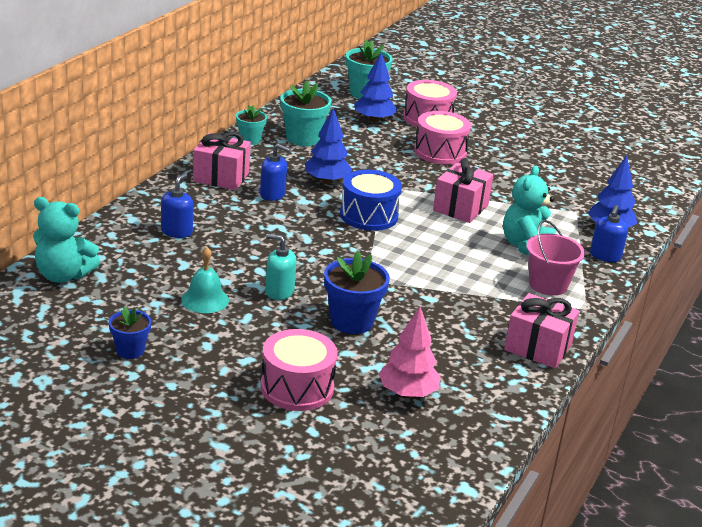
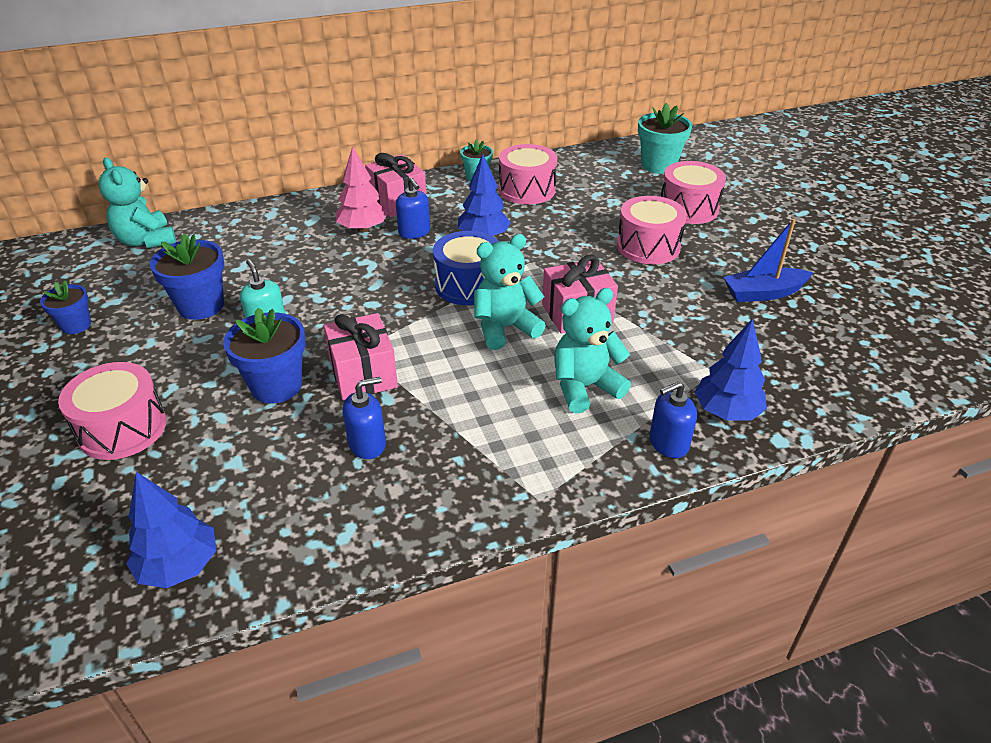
camera: 45 degrees right, 10 degrees up
blue soap dispenser [161,173,193,238] -> blue soap dispenser moved to [343,377,386,459]
turquoise bell [181,247,229,313] -> blue flower pot [150,233,224,320]
turquoise flower pot [280,81,331,146] -> pink drum [499,144,557,204]
blue tree [355,52,397,122] -> blue tree moved to [126,472,216,588]
pink tree [379,307,441,398] -> pink tree moved to [336,146,388,232]
pink gift [504,293,579,368] -> pink gift moved to [324,313,398,401]
pink bucket [526,220,585,296] -> none
none -> turquoise teddy bear [474,234,546,350]
none -> blue boat [723,219,813,302]

